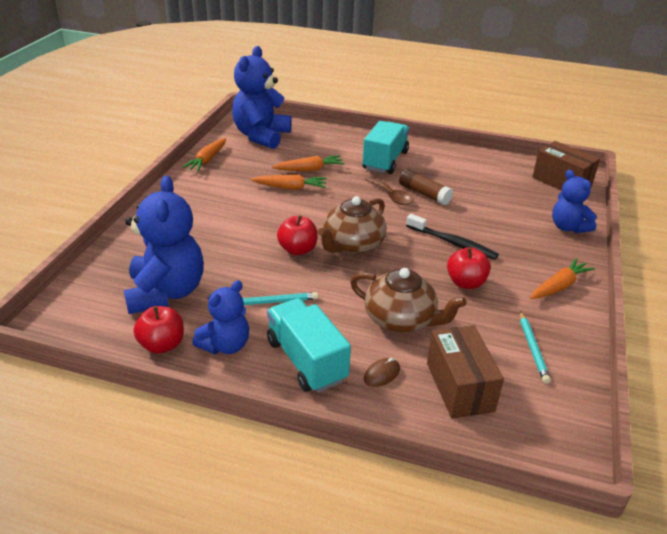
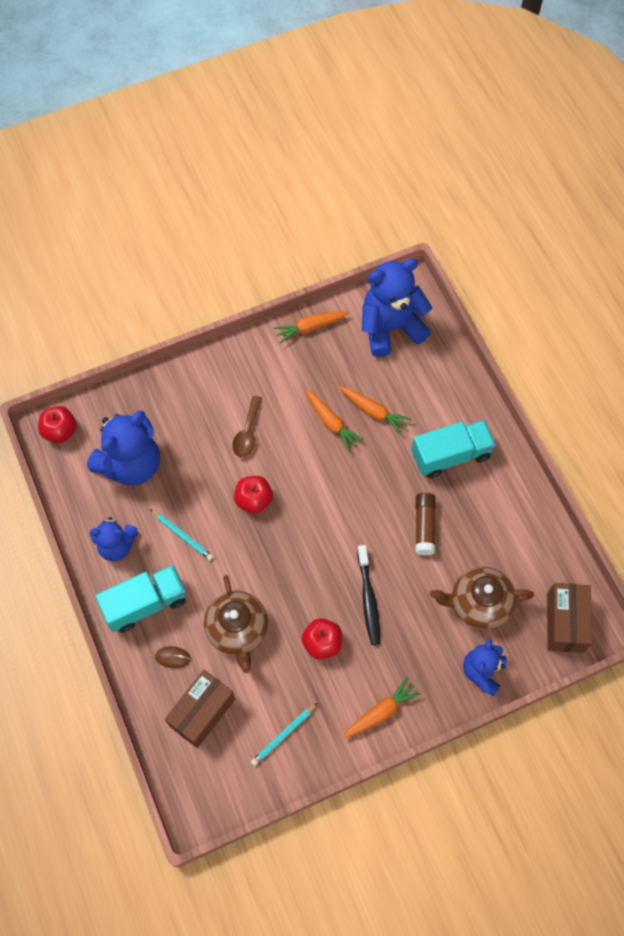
camera: 50 degrees right, 30 degrees up
red apple [133,306,184,354] -> red apple moved to [38,406,77,443]
turquoise truck [267,298,351,393] -> turquoise truck turned 45 degrees clockwise [95,565,186,633]
brown teapot [318,196,387,255] -> brown teapot moved to [430,567,534,630]
brown spoon [365,176,414,205] -> brown spoon moved to [232,396,262,457]
orange carrot [530,258,595,299] -> orange carrot turned 45 degrees counterclockwise [343,677,421,738]

